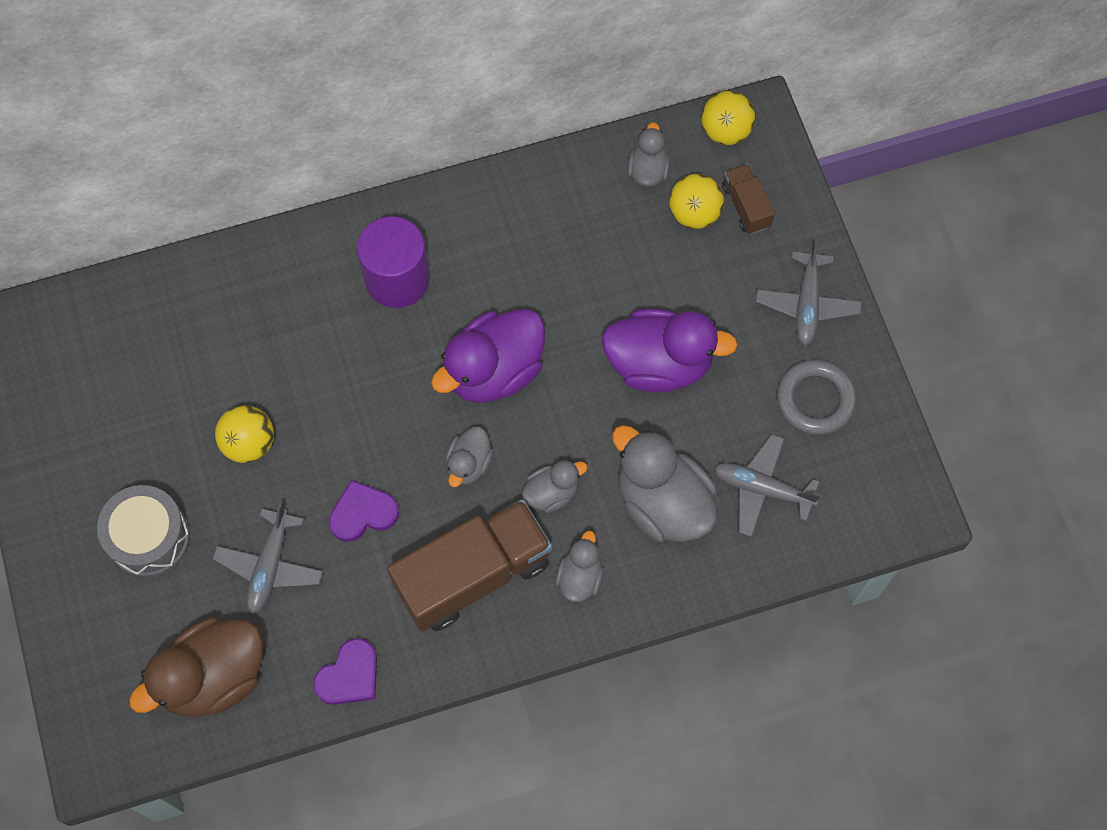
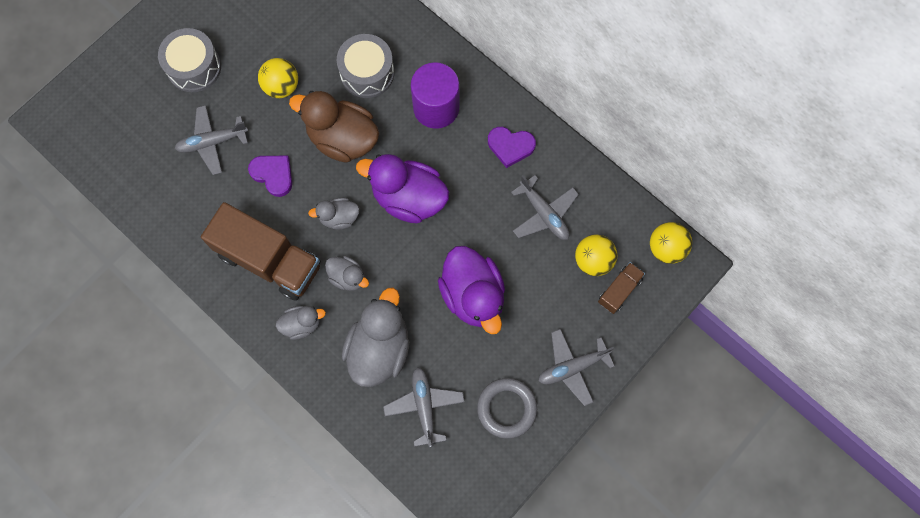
camera: 60 degrees right, 5 degrees up
brown duck [129,617,263,717] -> brown duck moved to [289,91,379,163]
purple heart [313,638,377,705] -> purple heart moved to [488,127,536,168]
grey duck [627,122,670,187] -> none
none -> grey drum [337,34,394,98]
none -> grey plane [511,175,579,240]

